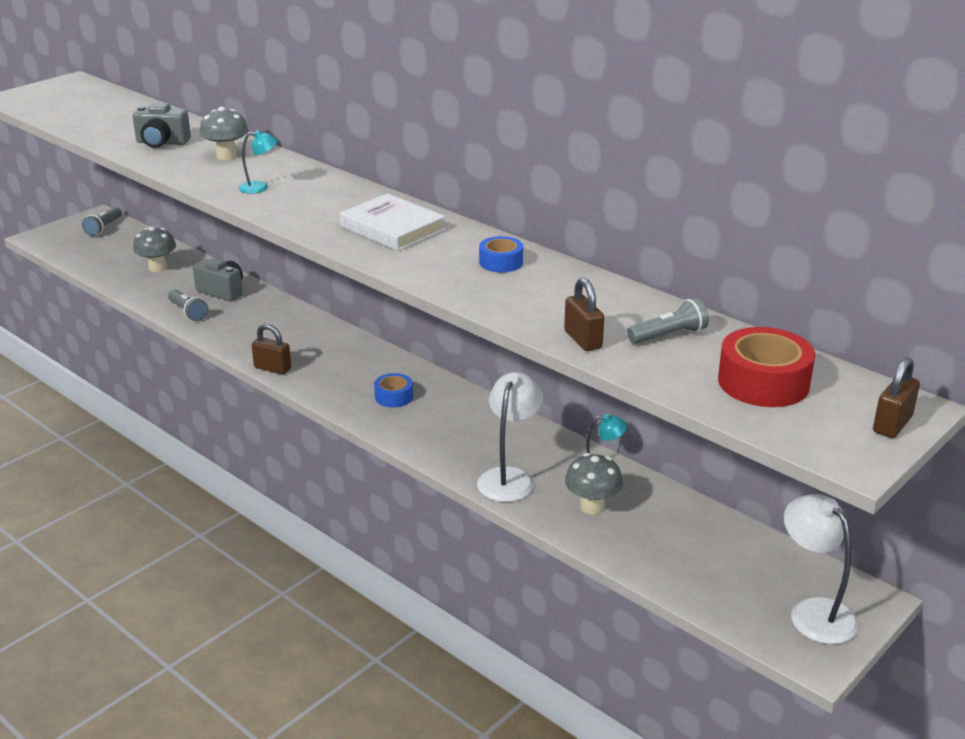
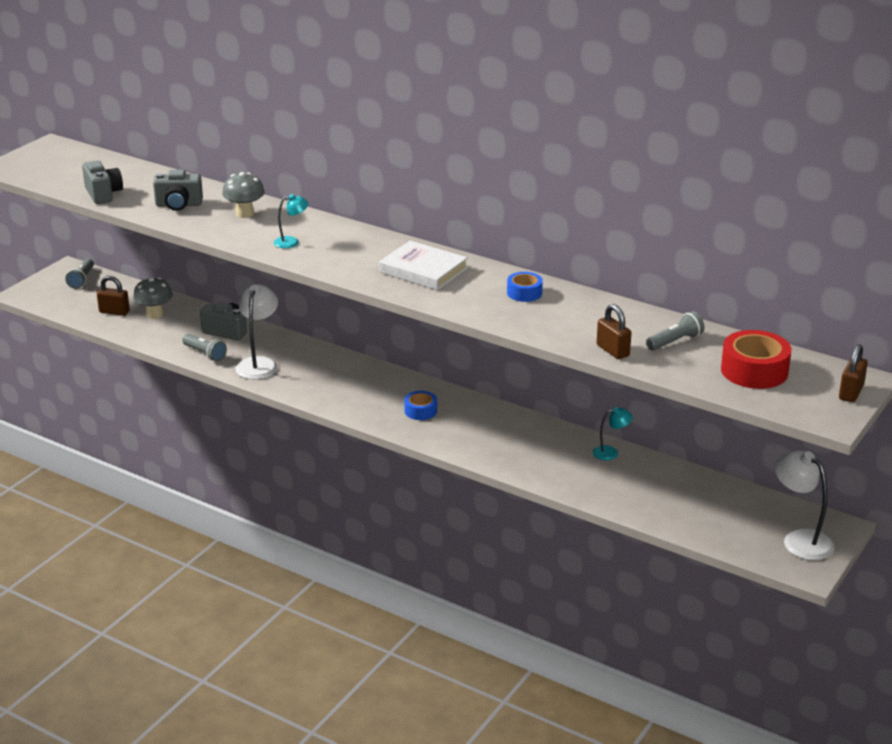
camera: 10 degrees left, 0 degrees up
brown padlock [252,324,291,375] -> brown padlock moved to [97,276,130,316]
white lamp [477,372,543,502] -> white lamp moved to [235,284,278,379]
grey mushroom [565,453,623,515] -> none
none -> grey camera [82,161,123,204]

